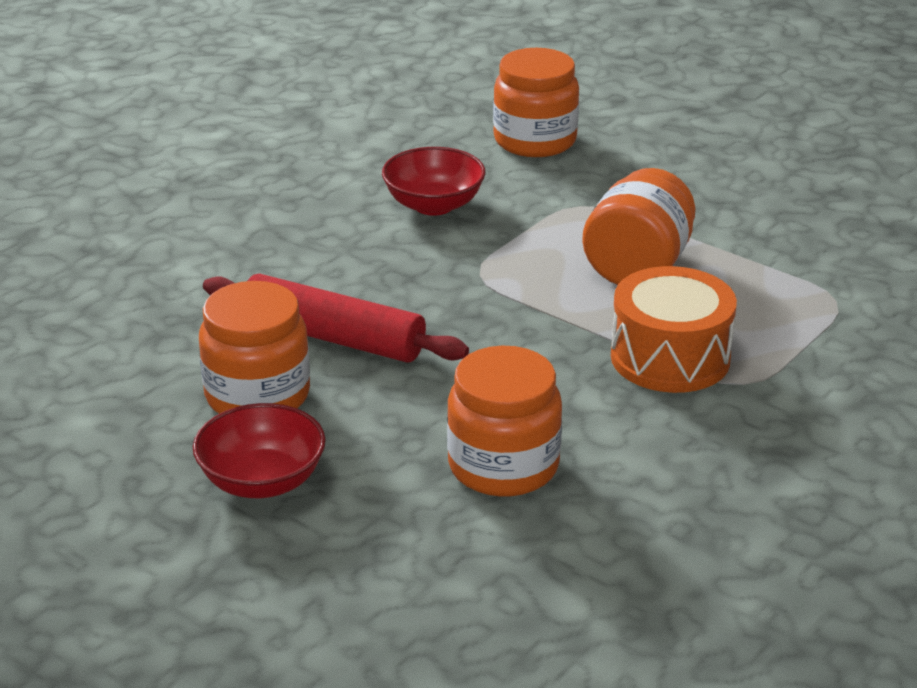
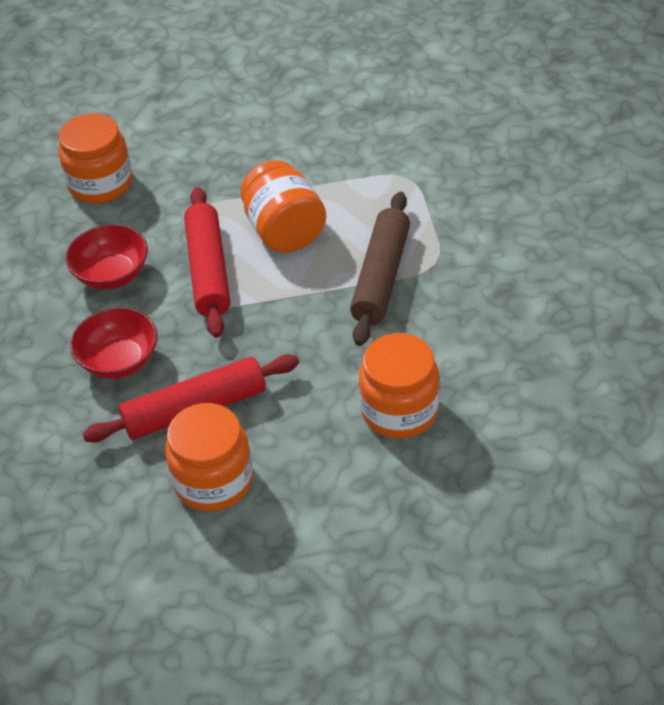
camera: 45 degrees left, 15 degrees up
red bowl [193,403,326,498] -> red bowl moved to [70,308,157,379]
orange drum [611,266,737,393] -> brown rolling pin [350,192,410,346]
none -> red rolling pin [184,187,230,338]

